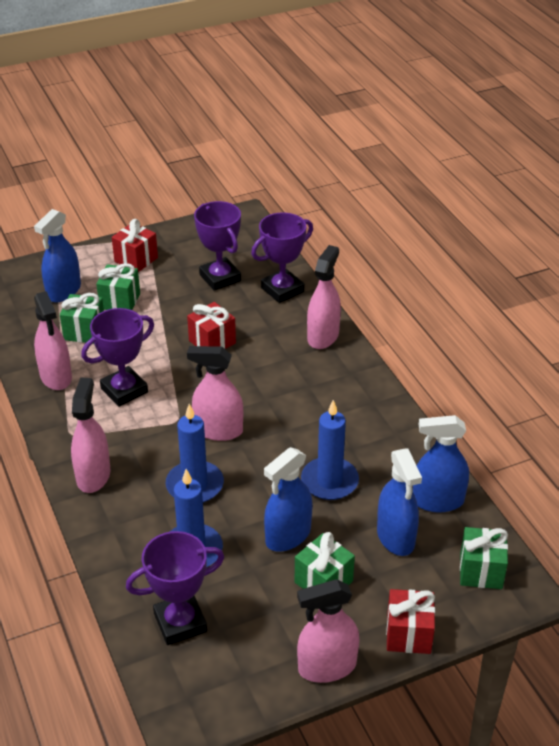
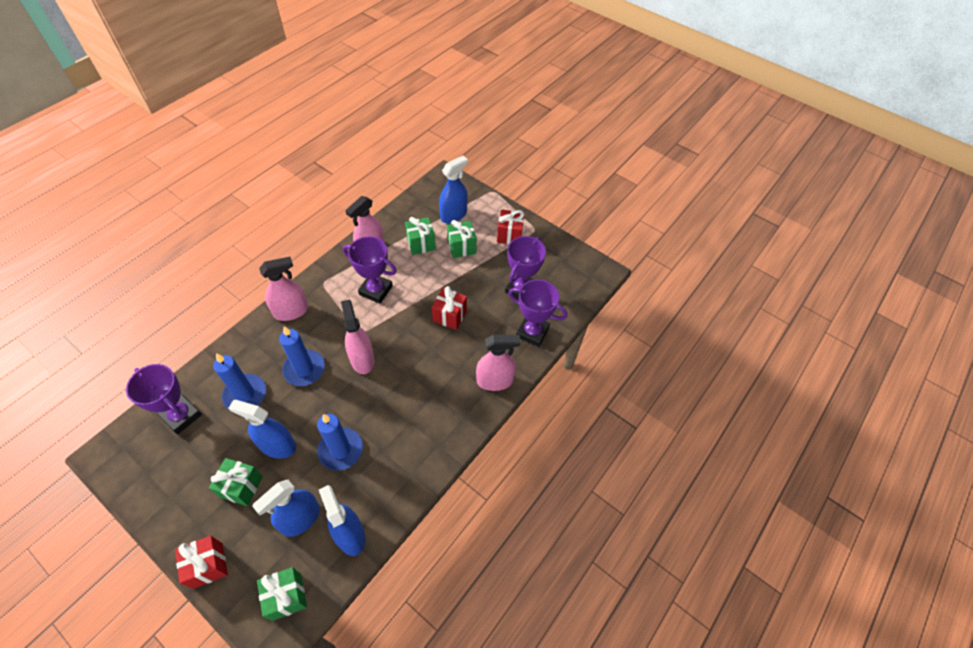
camera: 60 degrees right, 15 degrees up
blue spray bottle [34,209,81,302] -> blue spray bottle turned 135 degrees clockwise [439,156,468,223]
pink spray bottle [297,579,359,683] -> none

